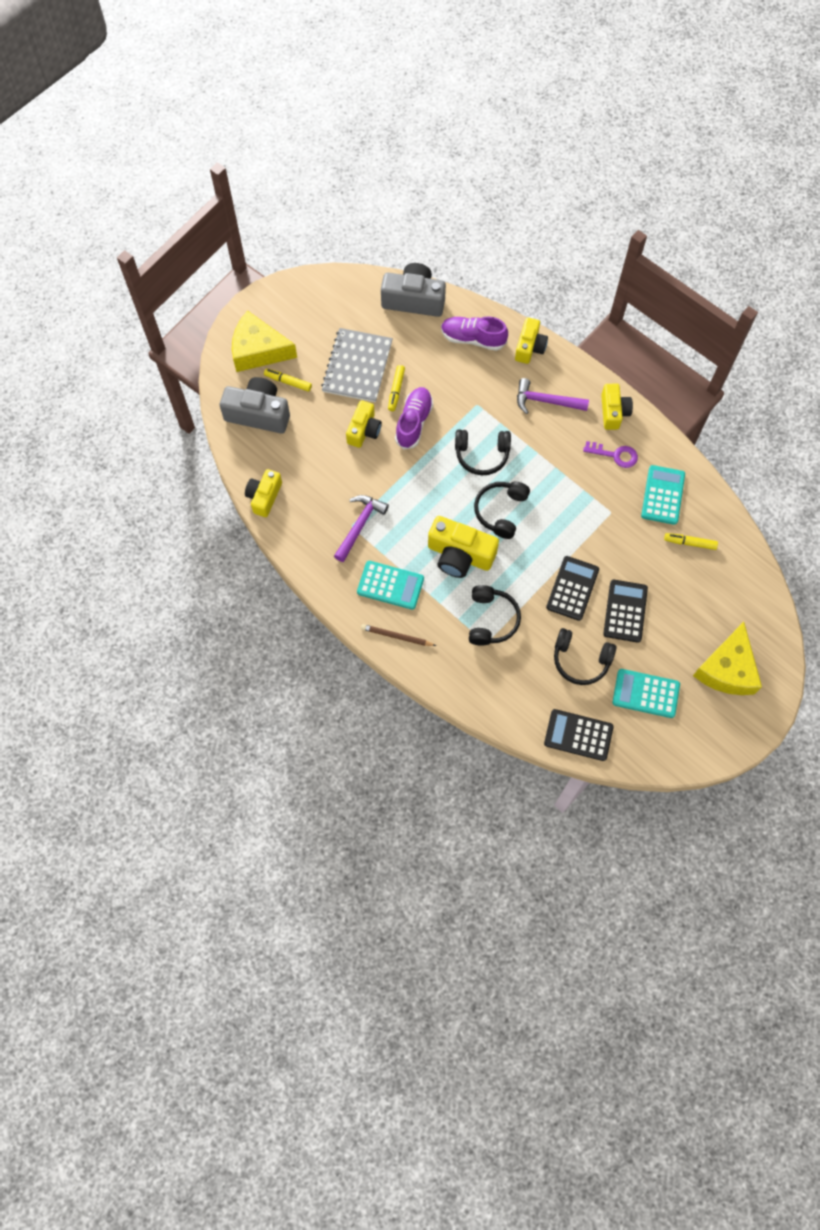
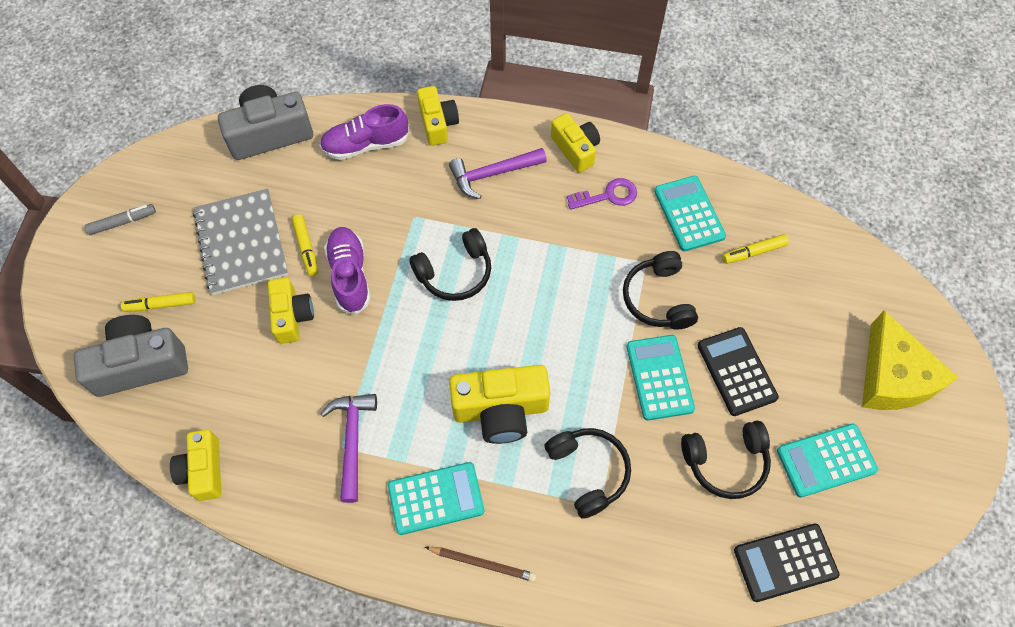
camera: 30 degrees left, 5 degrees down
yellow cheese [232,311,297,372] -> none
brown pencil [361,624,436,646] -> brown pencil turned 150 degrees counterclockwise [425,547,537,582]
black headphones [474,482,530,539] -> black headphones moved to [623,251,698,330]
black calculator [546,556,599,621] -> turquoise calculator [626,335,695,421]
none -> grey marker [85,204,156,235]

